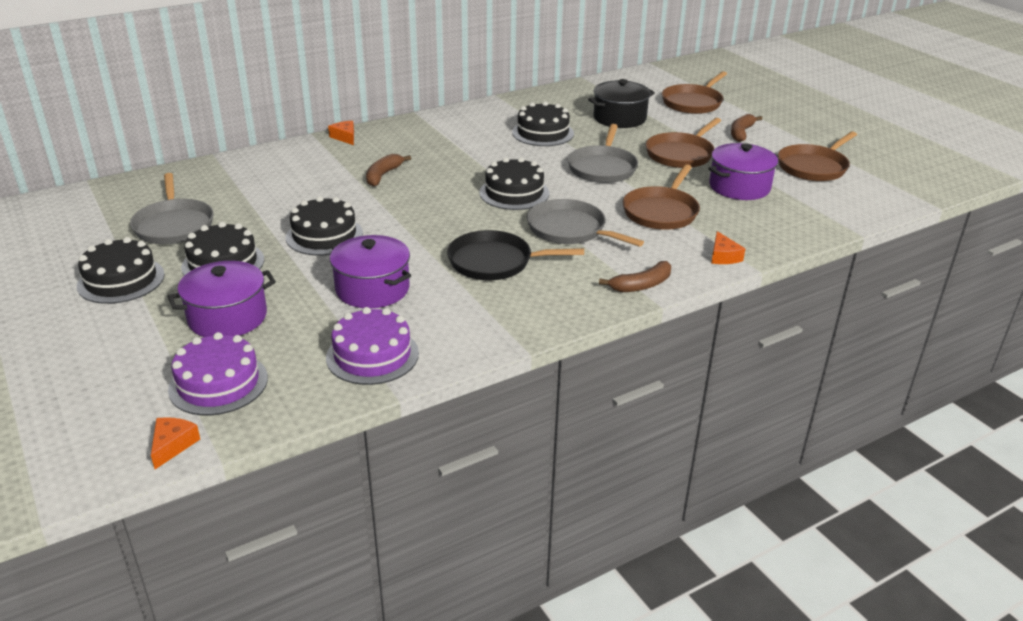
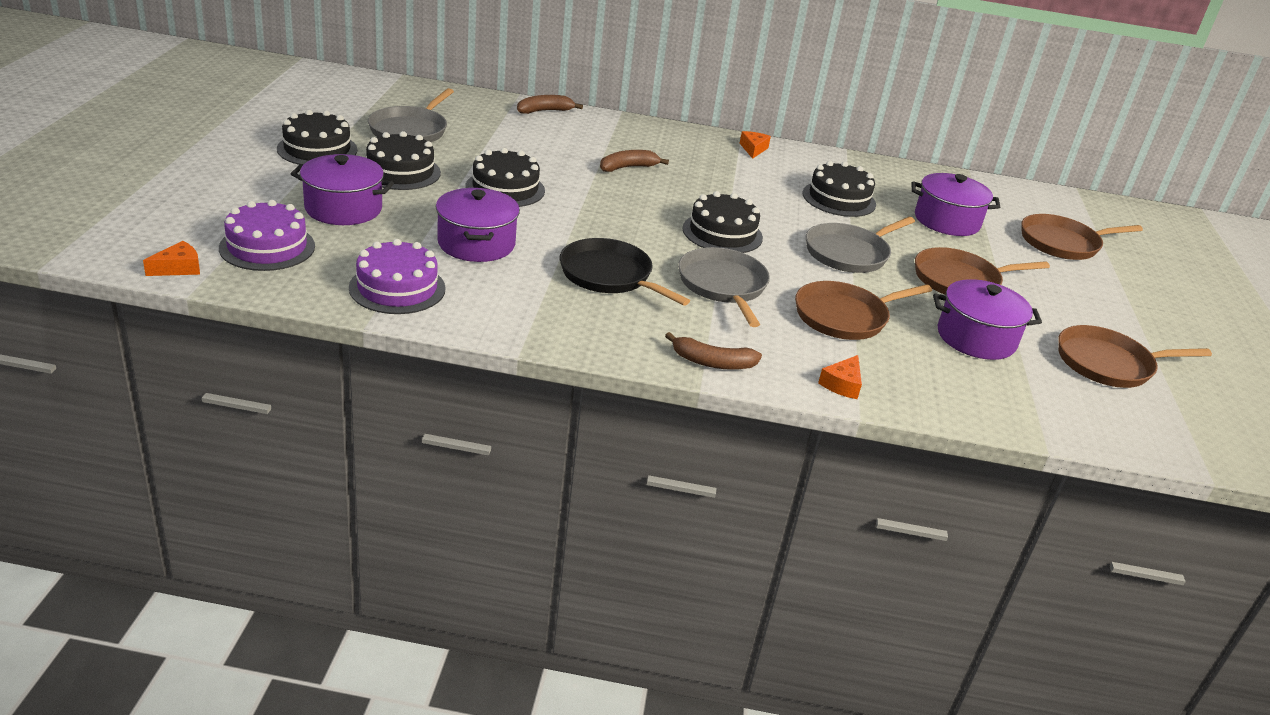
camera: 35 degrees right, 0 degrees up
orange cheese [328,121,354,145] -> orange cheese moved to [740,131,771,159]
black pot [588,79,655,128] -> purple pot [911,173,1000,236]
brown banana [731,114,763,142] -> brown banana moved to [517,95,583,114]

